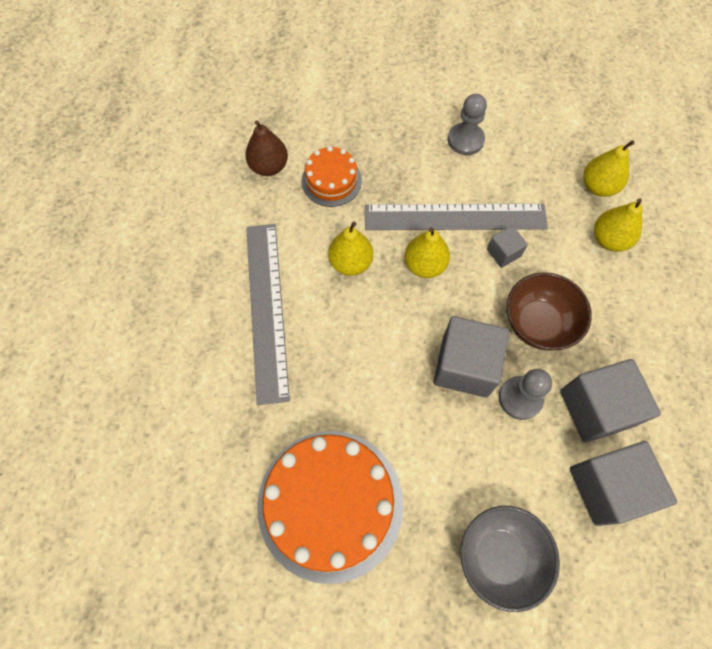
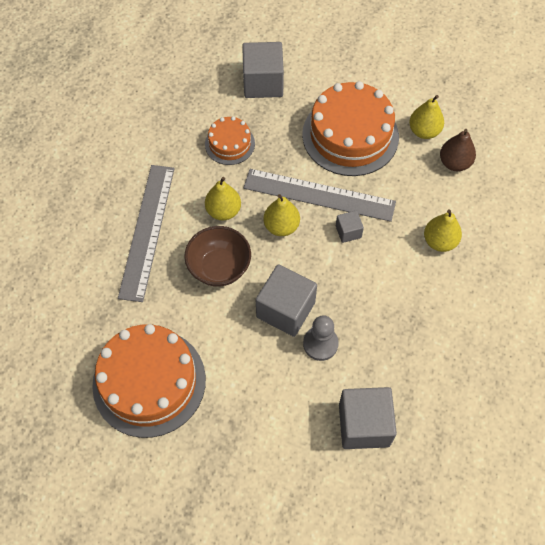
camera: 15 degrees right, 5 degrees down
brown pear [245,120,288,176] -> brown pear moved to [440,129,476,171]
grey pawn [448,94,487,155] -> orange cake [302,81,399,176]
grey bowl [461,506,560,612] -> none
brown bowl [507,272,592,351] -> brown bowl moved to [184,226,251,287]
grey cube [560,359,661,443] -> grey cube moved to [242,42,284,98]
yellow pear [583,140,635,197] -> yellow pear moved to [409,95,444,139]

